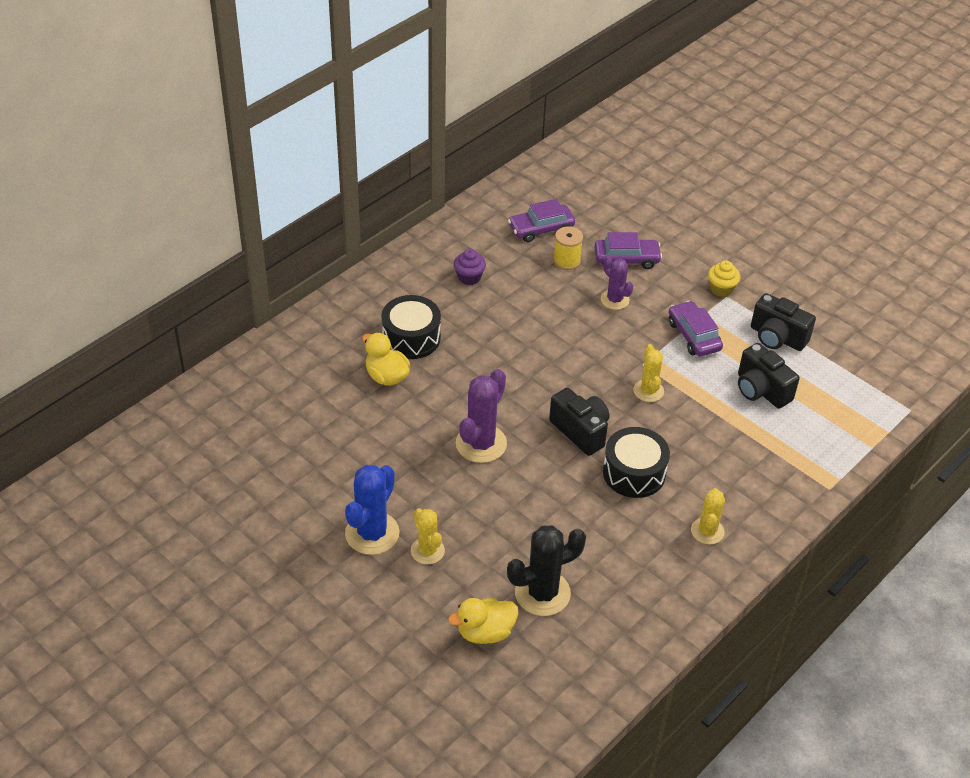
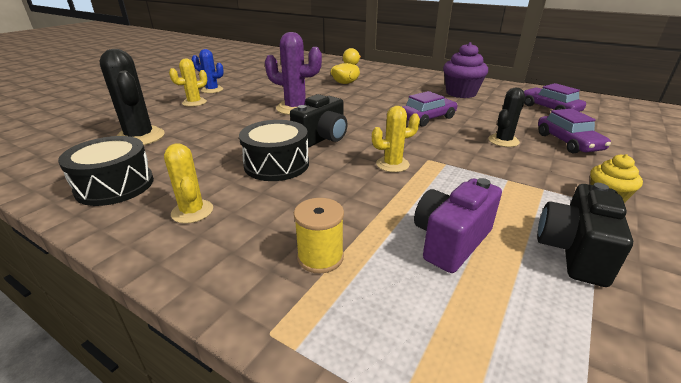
camera: 80 degrees right, 15 degrees down
blue cactus [345,465,400,555] -> blue cactus [192,49,224,93], size x0.62
black drum [381,295,441,359] -> black drum moved to [58,136,154,206]
yellow duck [448,598,518,644] -> none
purple cupcake [454,249,486,285] -> purple cupcake [443,42,488,98], size x1.71
yellow spool [553,226,583,270] -> yellow spool moved to [294,198,344,274]
purple cactus [601,256,633,310] -> black cactus [488,87,526,147]
purple car [669,301,723,357] -> purple car moved to [402,91,457,127]
yellow cactus [691,488,725,544] -> yellow cactus turned 60 degrees clockwise [164,143,213,224]
black camera [738,343,800,409] -> purple camera [414,178,502,273]

